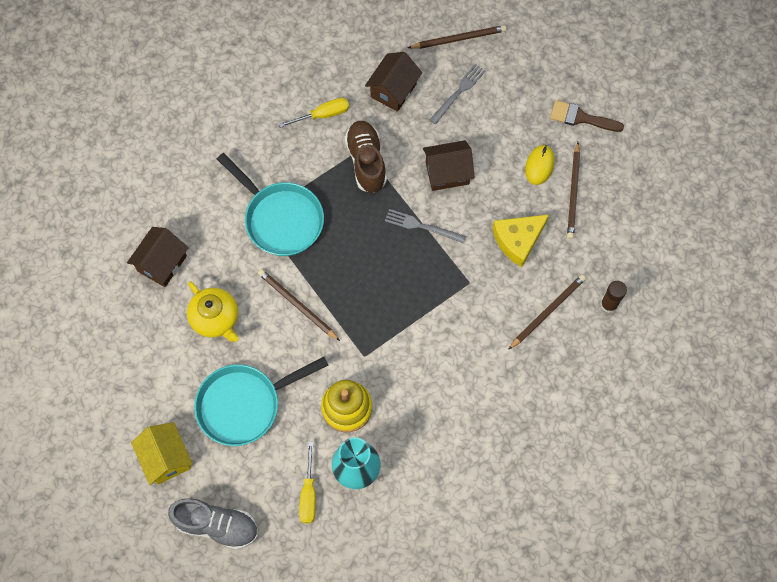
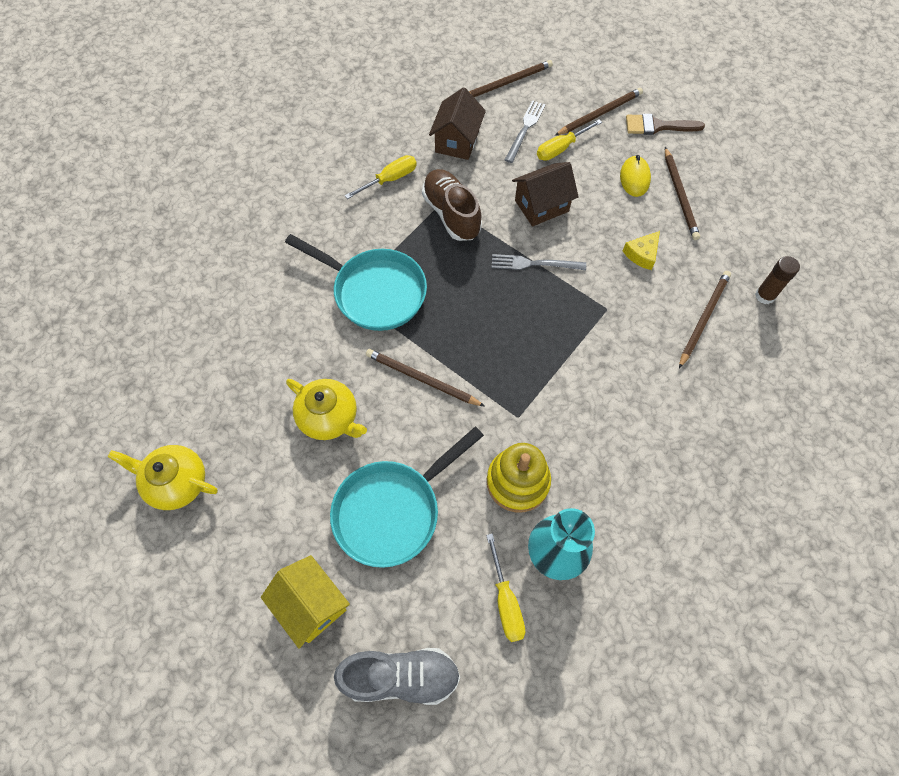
camera: 15 degrees left, 5 degrees down
brown house [127,227,189,287] -> none
yellow cheese [492,215,549,267] -> yellow cheese [623,231,660,270], size x0.61
none -> yellow teapot [108,445,218,510]
none -> yellow screwdriver [537,119,602,161]
none -> brown pencil [554,88,643,136]

